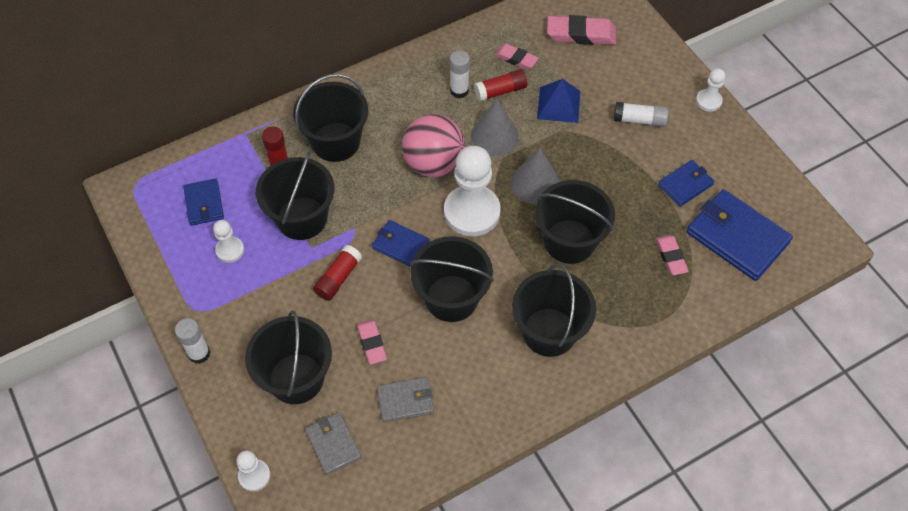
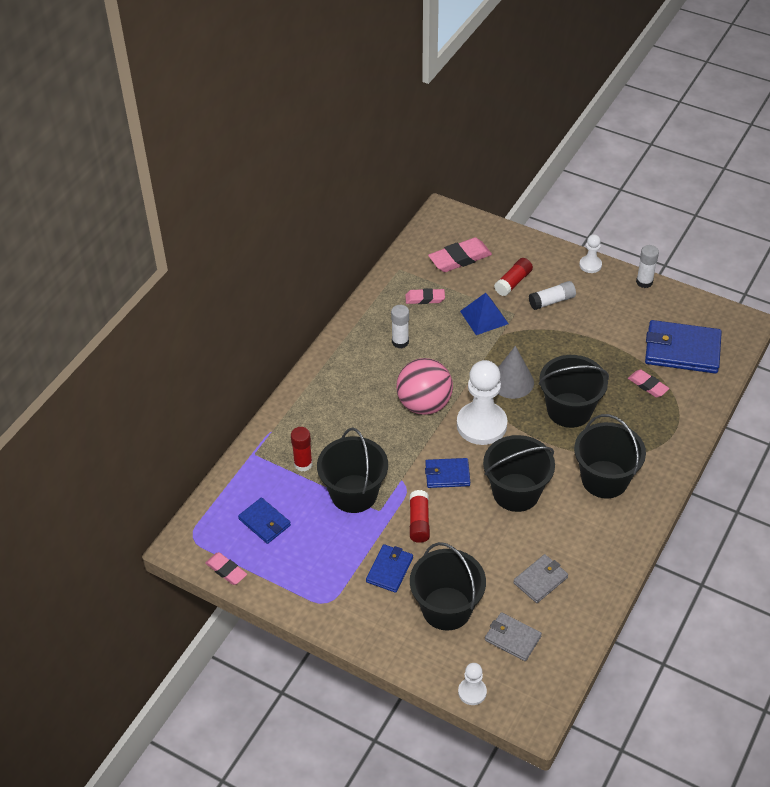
camera: 30 degrees left, 10 degrees down
white glue stick [175,318,210,364] -> white glue stick moved to [636,245,659,288]
white pawn [213,220,244,263] -> none
black bucket [293,74,368,162] -> none
pink eraser [357,319,387,365] -> pink eraser moved to [205,552,247,585]
grey cone [471,99,519,156] -> none
red glue stick [474,69,527,102] -> red glue stick moved to [494,258,533,296]
blue wallet [658,160,714,207] -> blue wallet moved to [366,544,413,593]

